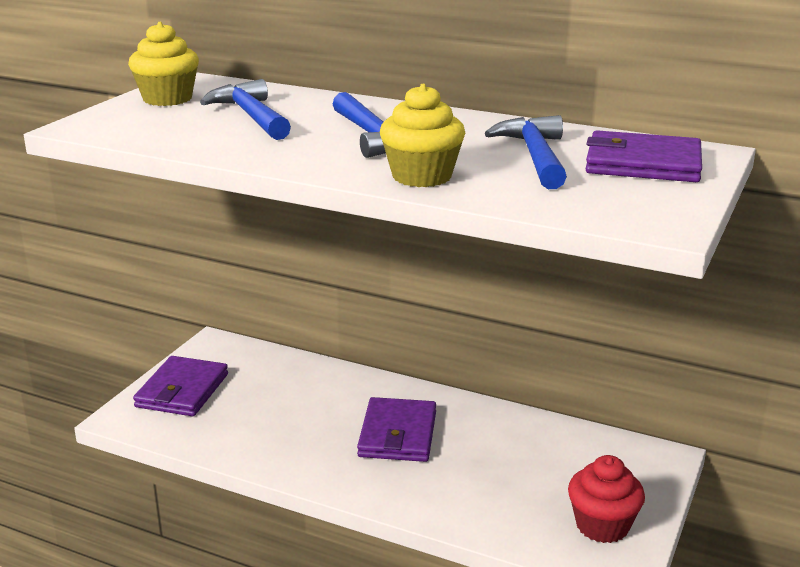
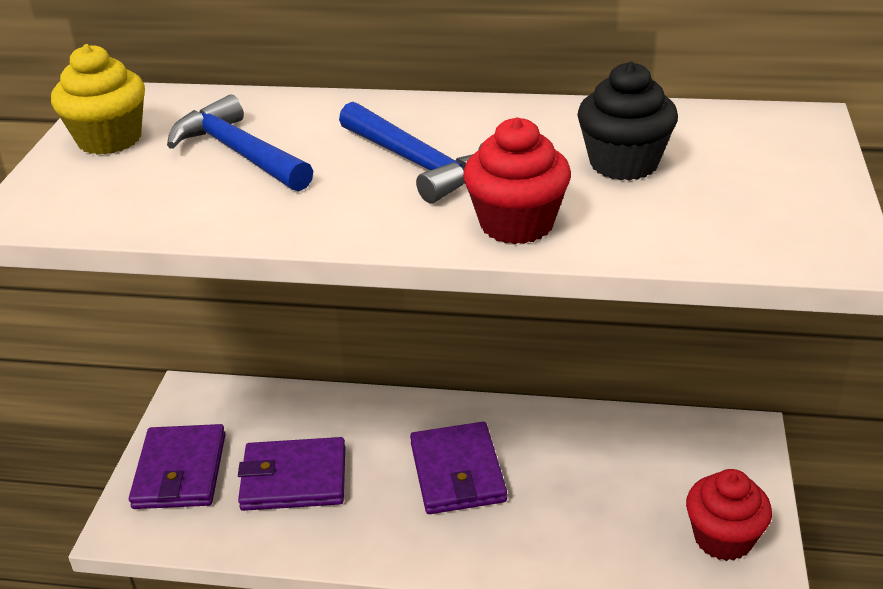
camera: 15 degrees left, 10 degrees up
yellow cupcake [380,84,465,187] -> red cupcake [463,118,571,244]
blue hammer [485,115,567,189] -> black cupcake [577,62,678,181]
purple wallet [586,130,702,182] -> purple wallet moved to [238,437,345,511]

